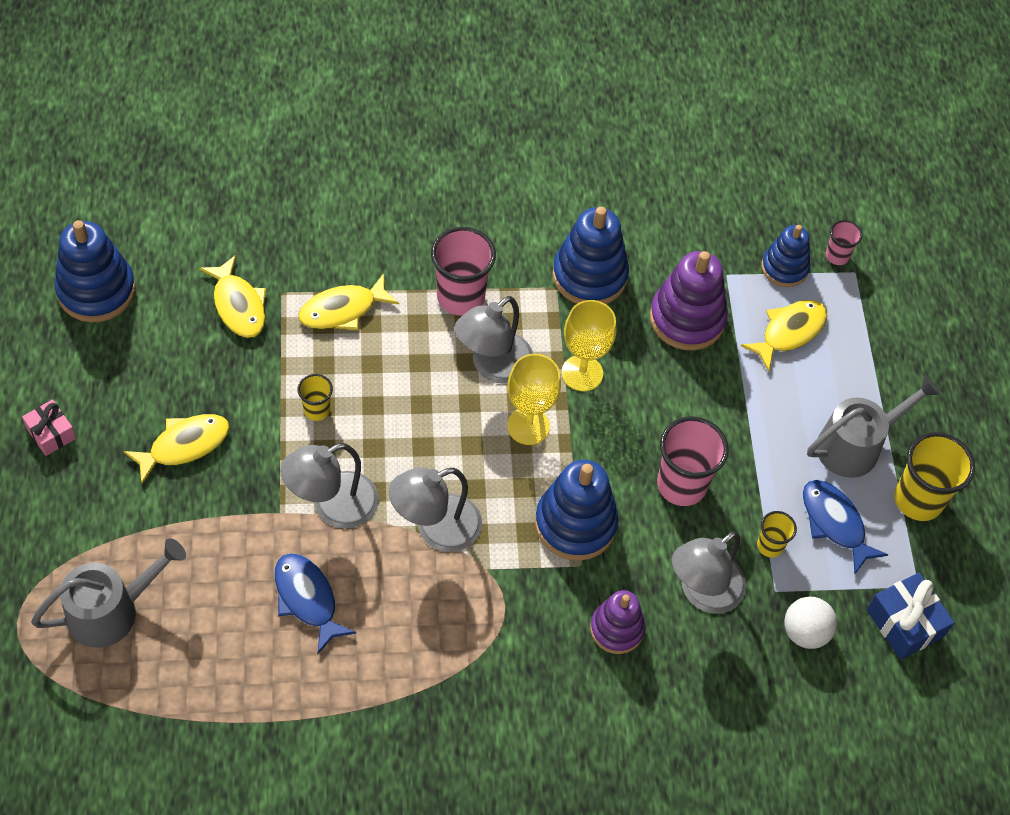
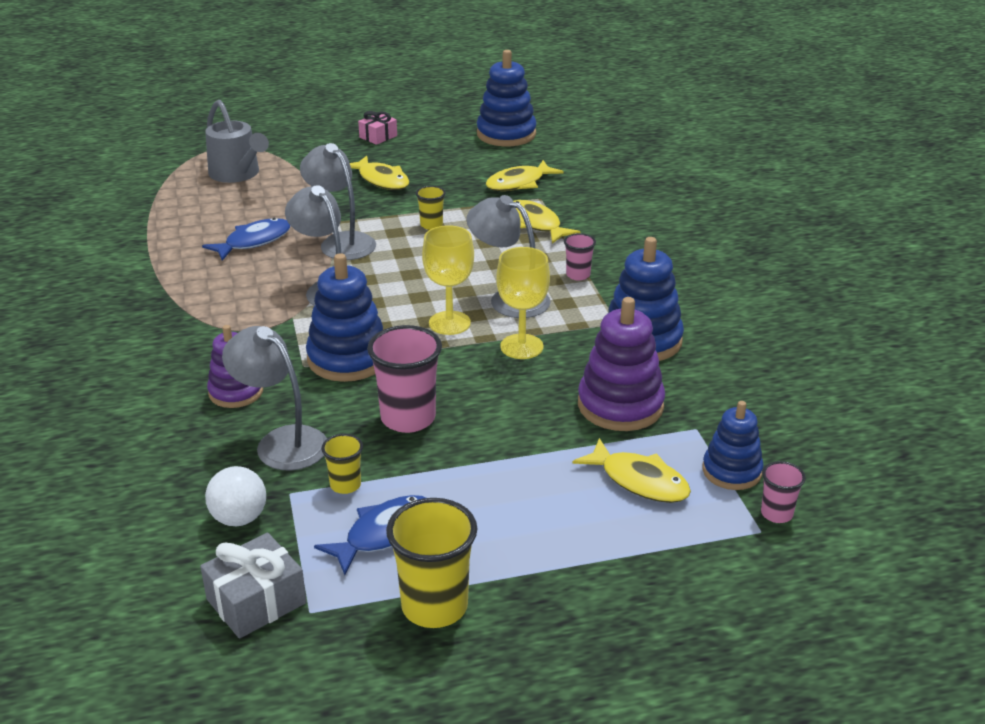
camera: 85 degrees right, 25 degrees down
pink cup [431,227,496,316] -> pink cup [564,233,596,280], size x0.53
grey watering can [807,375,940,478] -> none
blue gift [866,573,955,660] -> grey gift [200,533,306,639]

